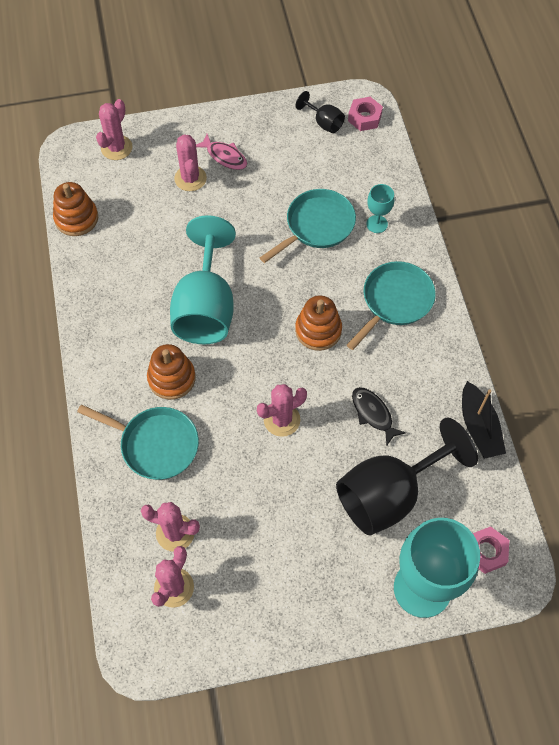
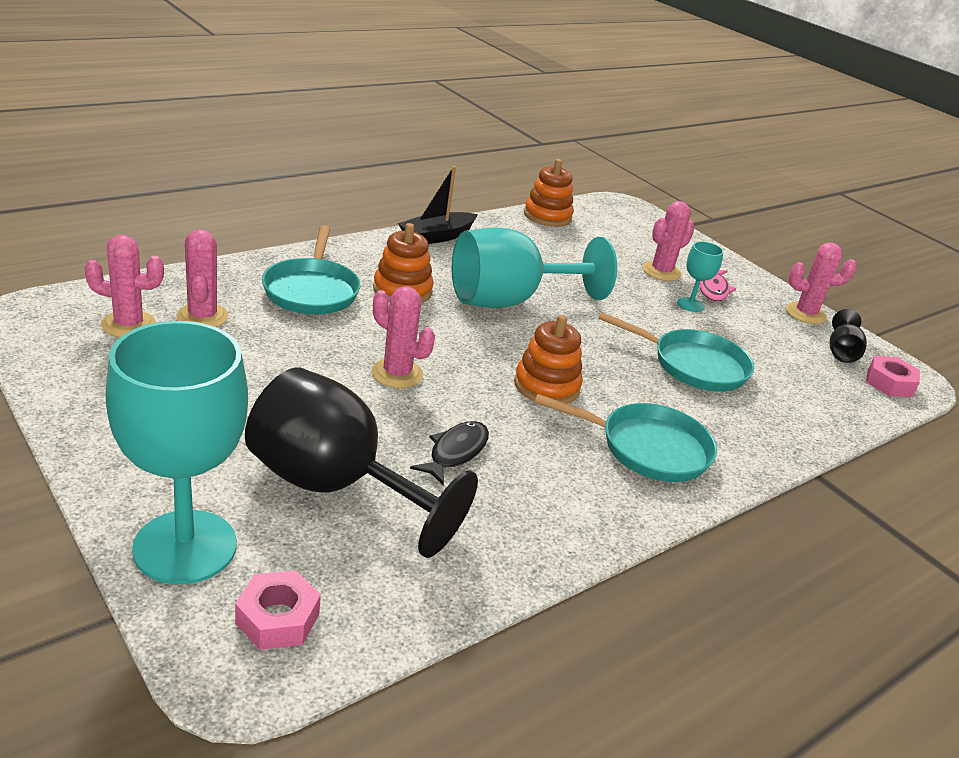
camera: 60 degrees right, 30 degrees down
pink cactus [96,99,133,160] -> pink cactus moved to [786,243,857,324]
turquoise goblet [366,184,395,233] -> turquoise goblet moved to [677,241,723,312]
black boat [462,381,506,459] -> black boat moved to [398,166,478,244]

